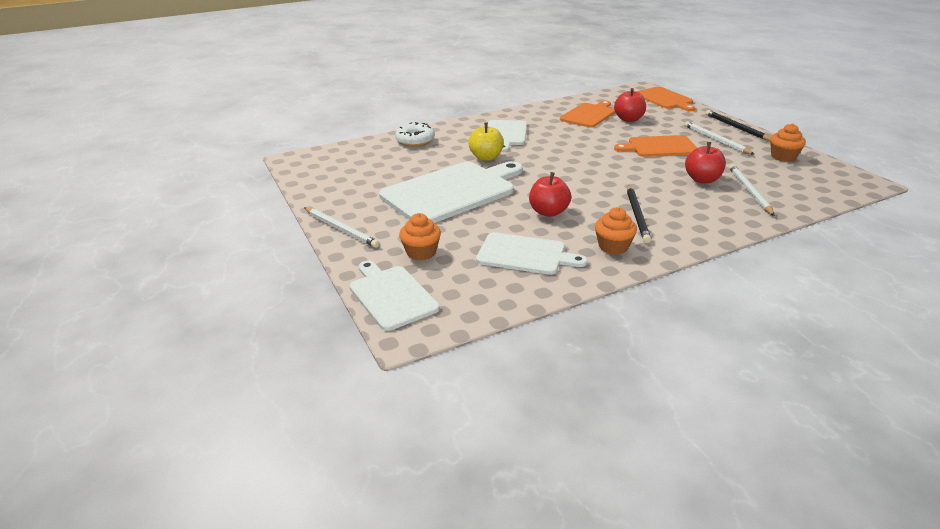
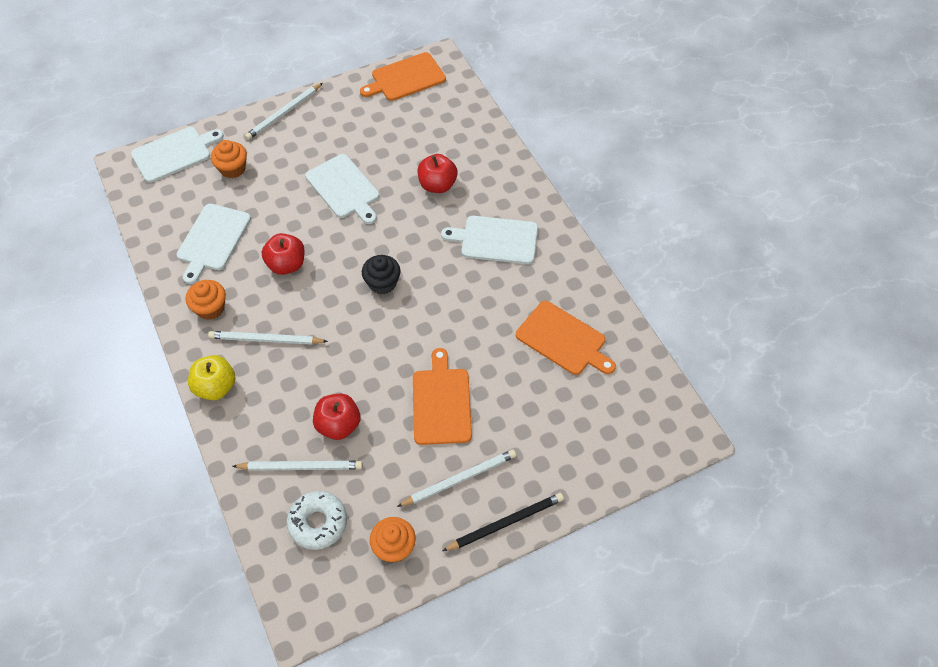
camera: 90 degrees right, 25 degrees up
white cutting board [379,161,523,223] -> white cutting board [305,154,380,224], size x0.59
white donut [395,122,435,147] -> white donut moved to [287,491,347,550]
yellow apple [468,122,504,161] -> yellow apple moved to [188,355,236,400]
red apple [614,88,646,122] -> red apple moved to [418,154,458,193]
black pencil [627,185,651,243] -> white pencil [208,331,328,345]
orange cutting board [635,87,695,111] -> orange cutting board moved to [360,52,446,101]
none -> black cupcake [362,255,401,294]

